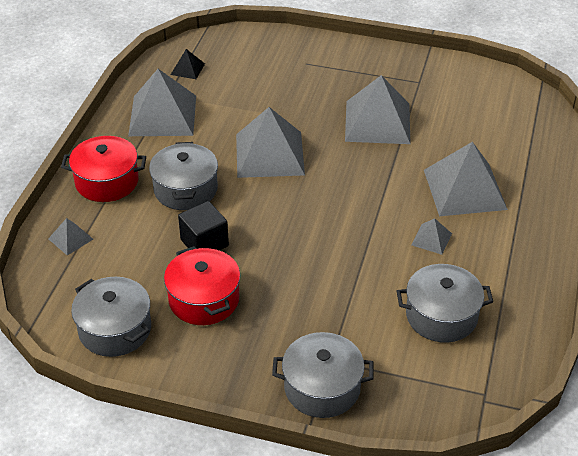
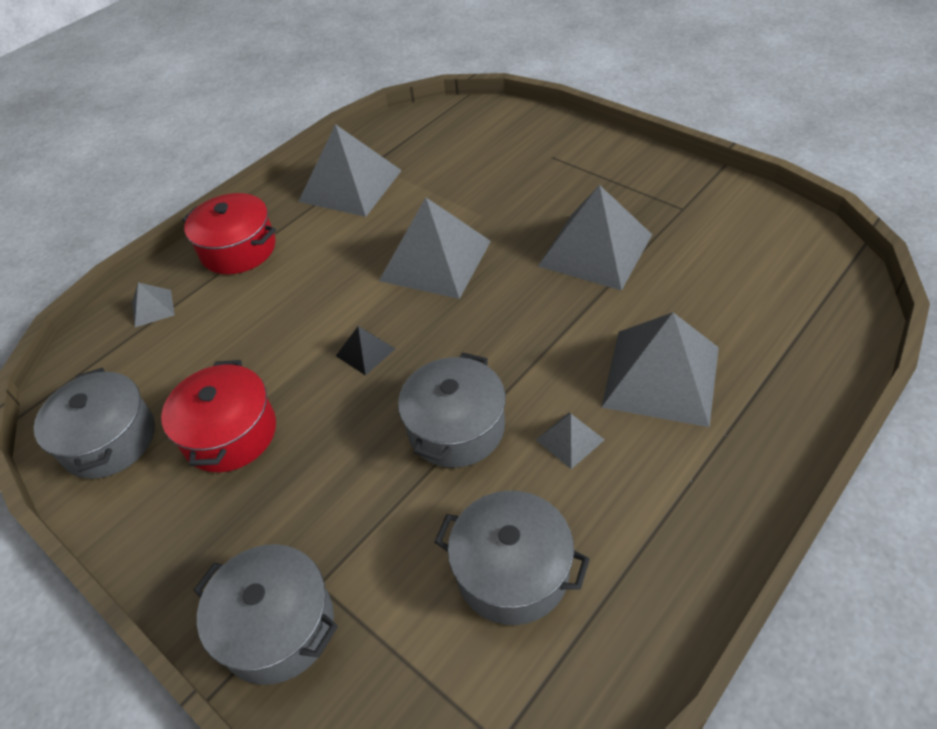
camera: 30 degrees right, 5 degrees up
grey pot [149,142,218,210] -> grey pot moved to [398,352,506,468]
black pyramid [171,49,205,79] -> black pyramid moved to [336,326,395,376]
black cube [178,201,229,250] -> none

